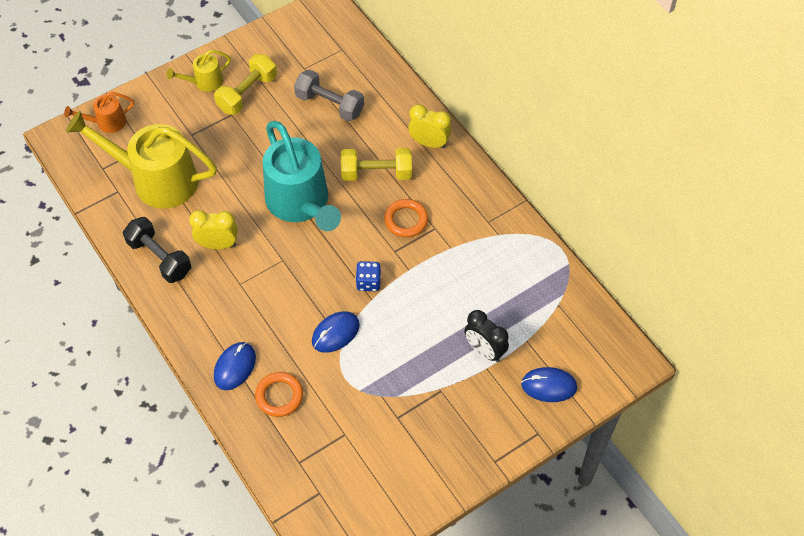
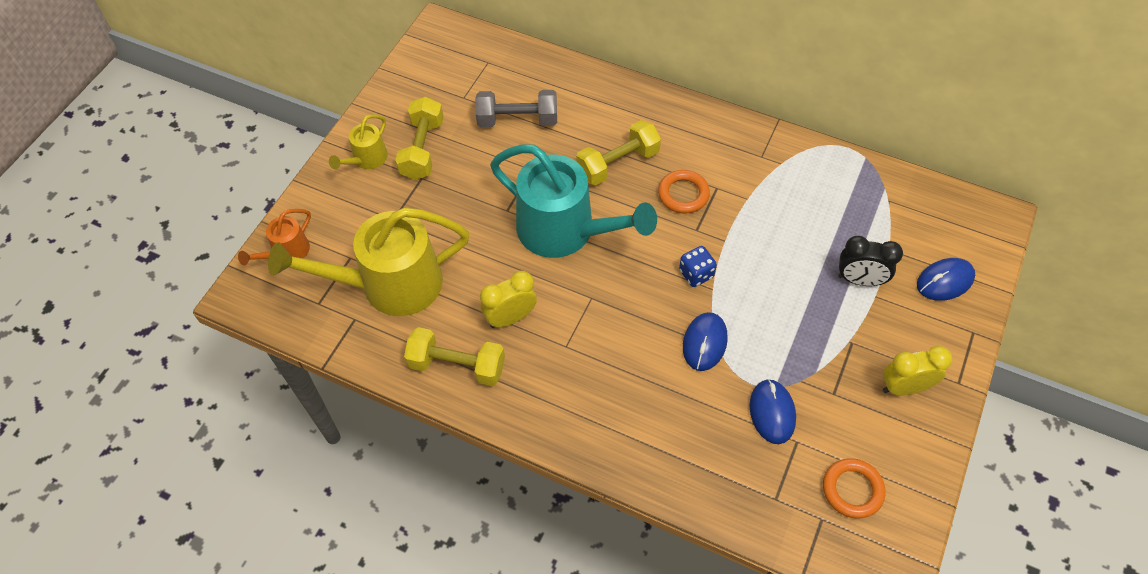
camera: 30 degrees left, 0 degrees up
black dumbbell [123,217,191,283] -> yellow dumbbell [404,327,505,386]
blue mouse [214,342,256,390] -> blue mouse moved to [749,379,796,444]
orange ring [255,372,303,417] -> orange ring moved to [823,458,885,519]
yellow clock [408,104,451,149] -> yellow clock moved to [883,346,952,396]

